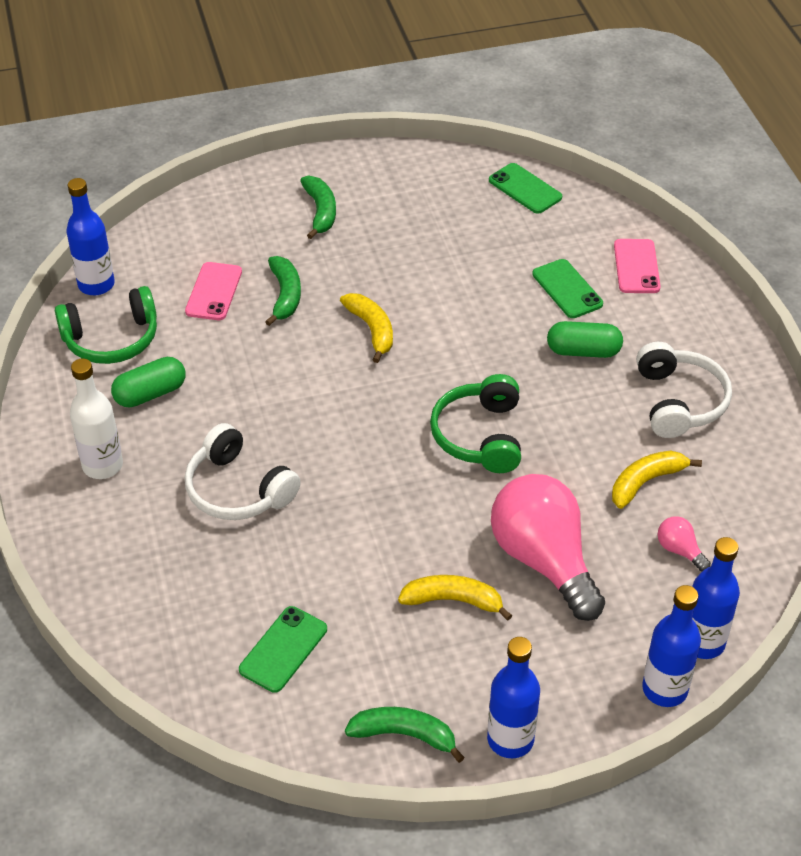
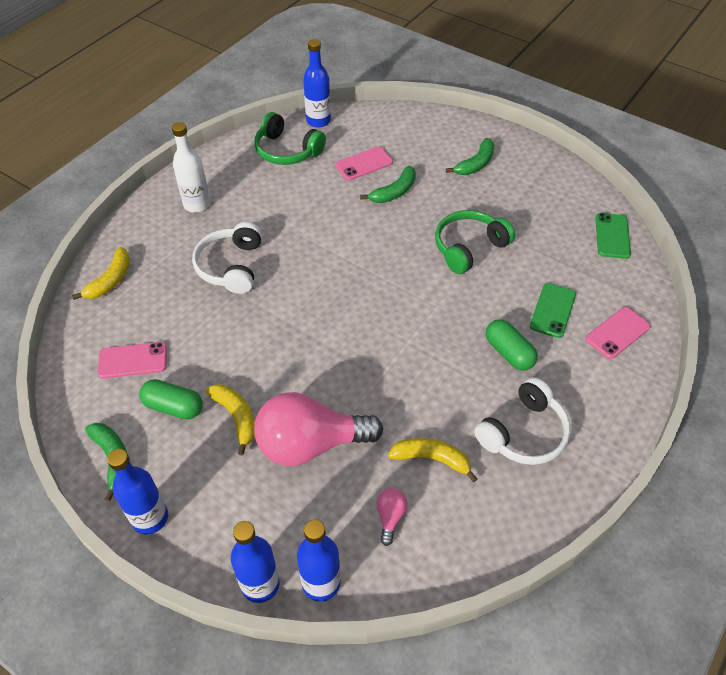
camera: 50 degrees right, 5 degrees up
green capsule [111,357,186,407] -> green capsule moved to [139,379,203,420]
green phone [239,606,327,693] -> pink phone [98,342,167,379]
yellow banana [340,293,393,363] -> yellow banana moved to [72,247,130,300]
green headphones [430,374,521,473] -> green headphones moved to [435,210,515,274]
pink light bulb [491,474,605,621] -> pink light bulb turned 120 degrees counterclockwise [254,392,383,466]

